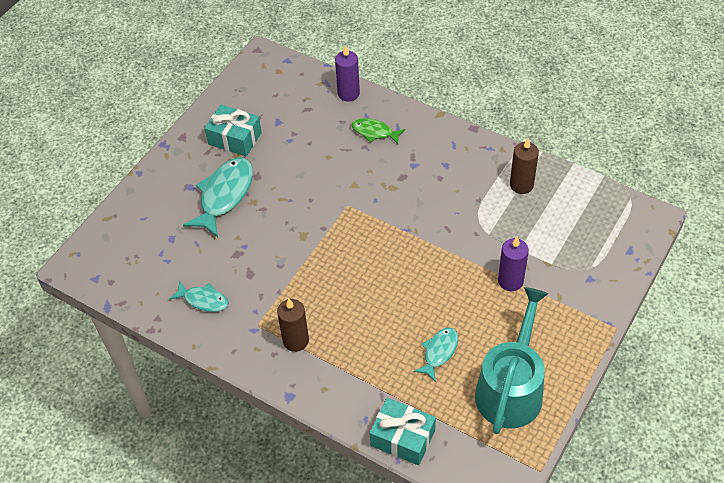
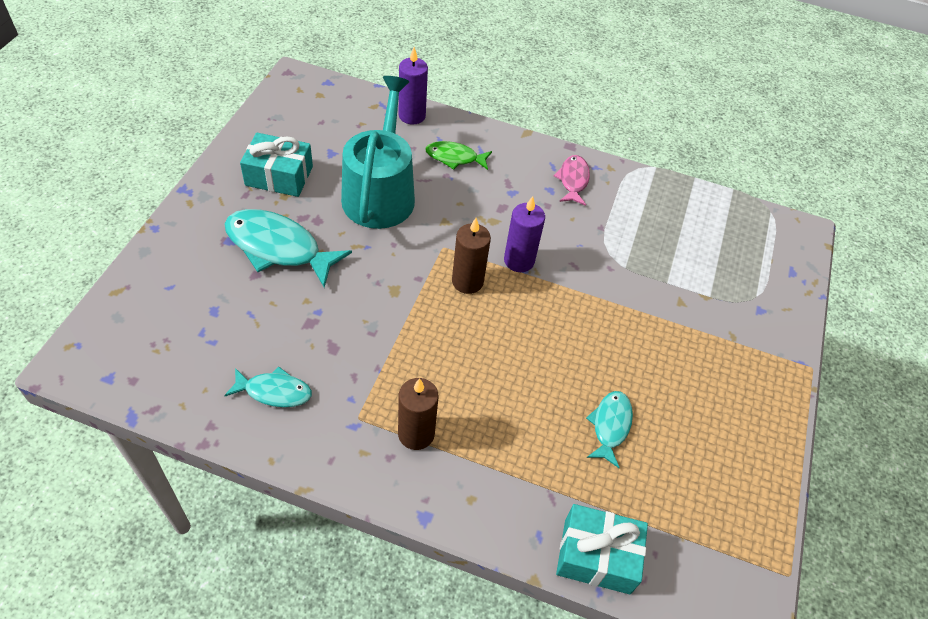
camera: 20 degrees left, 0 degrees up
turquoise fish [183,157,253,238] -> turquoise fish turned 75 degrees counterclockwise [225,209,352,288]
turquoise watering can [475,287,548,434] -> turquoise watering can moved to [341,76,415,229]
purple candle [498,237,529,291] -> purple candle moved to [504,196,545,272]
brown candle [510,138,539,194] -> brown candle moved to [452,218,491,294]
none -> pink fish [554,155,590,206]

